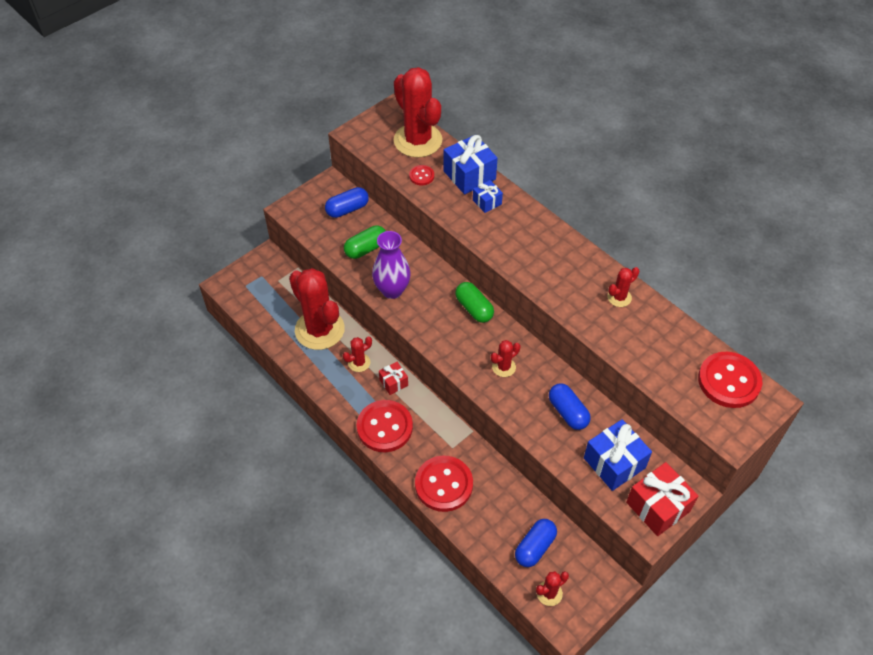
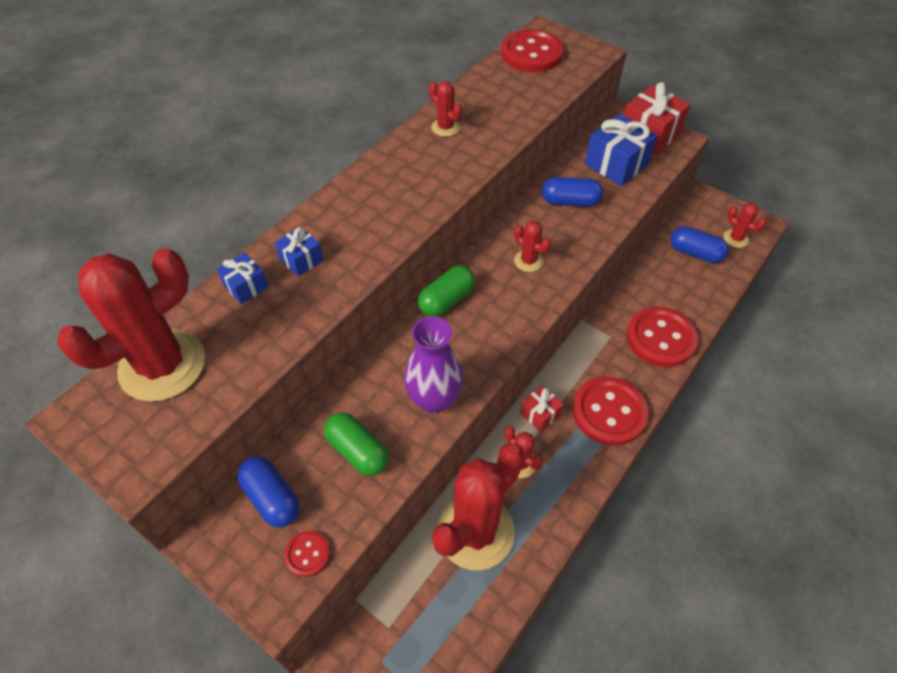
camera: 100 degrees left, 0 degrees up
red button [409,165,434,185] -> red button moved to [284,531,330,577]
blue gift [443,135,498,194] -> blue gift [217,252,268,304], size x0.54
blue capsule [549,383,591,430] -> blue capsule turned 45 degrees clockwise [542,177,603,207]

